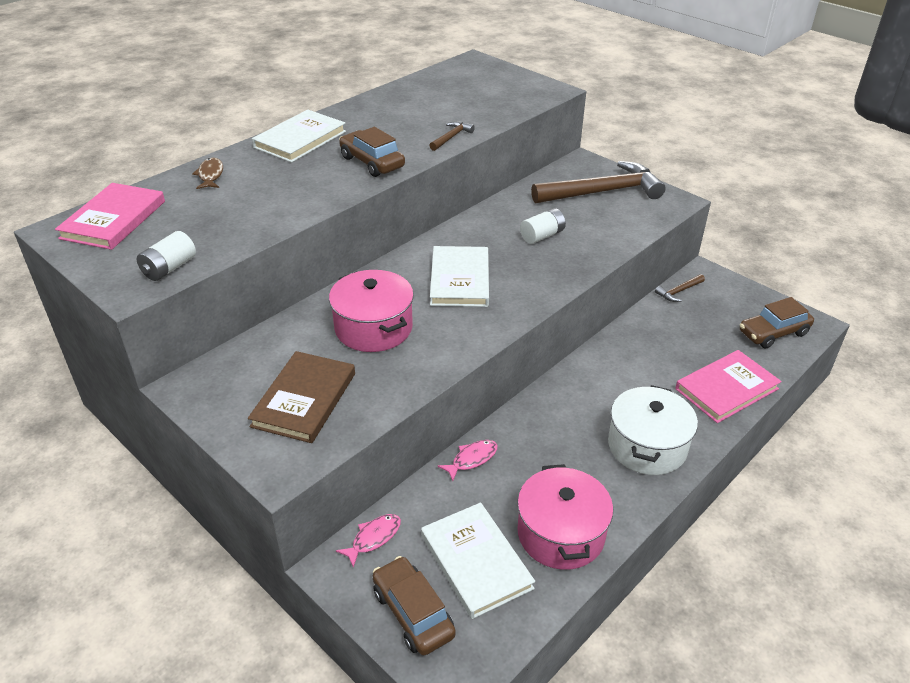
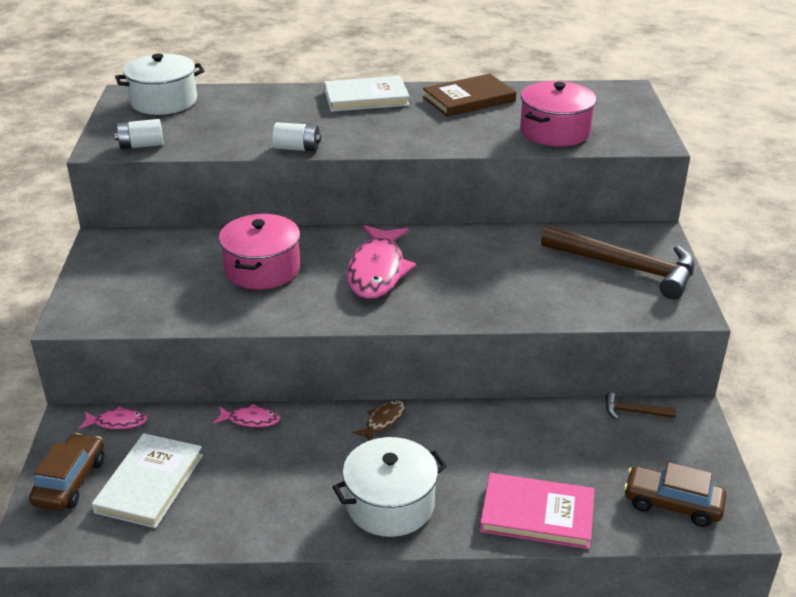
camera: 45 degrees right, 5 degrees down
pink book [55,183,165,250] -> white pot [115,54,204,115]
brown fish [192,158,223,189] -> brown fish moved to [353,400,406,441]
brown book [248,351,355,443] -> brown book moved to [423,74,516,117]
brown car [339,127,405,177] -> none
brown hammer [429,121,475,151] -> none
white book [430,246,489,307] -> pink fish [347,225,416,299]
pink pot [517,464,613,570] -> pink pot moved to [520,81,596,146]
white battery [520,208,566,244] -> white battery moved to [272,122,321,152]

